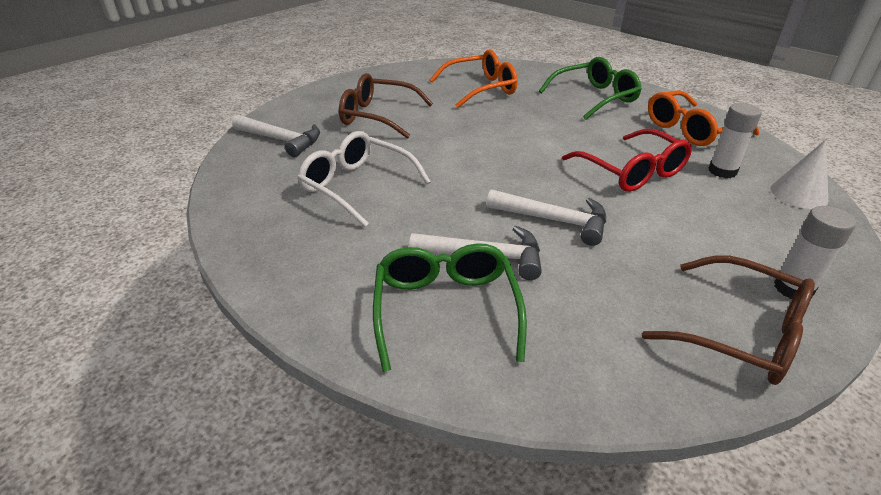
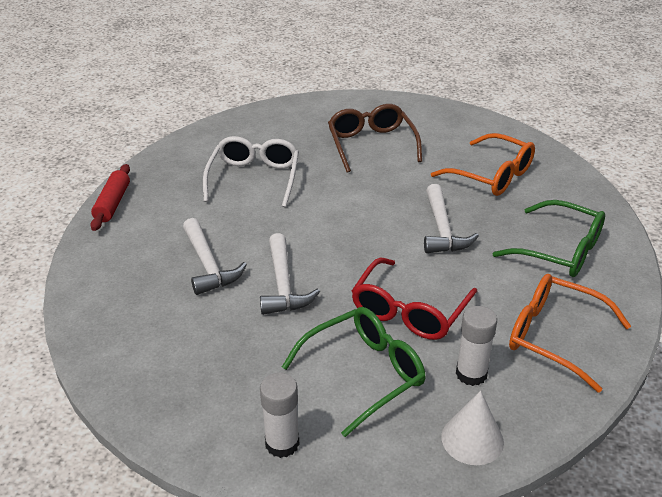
camera: 60 degrees right, 0 degrees up
white hammer [232,115,320,157] -> white hammer moved to [424,184,479,253]
green glasses [373,243,527,372] -> green glasses moved to [282,307,426,437]
brown glasses [642,255,815,385] -> none
none -> red rolling pin [90,164,130,231]

